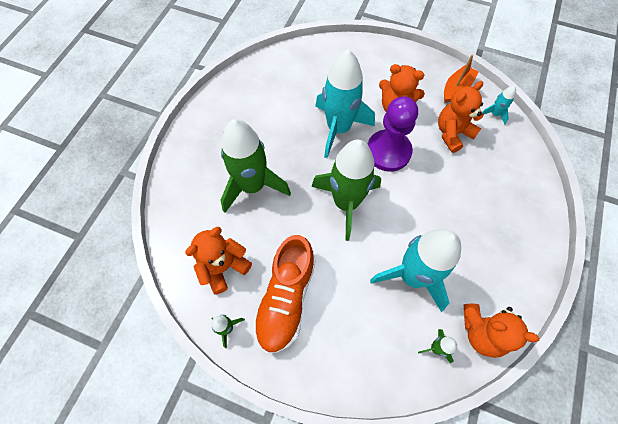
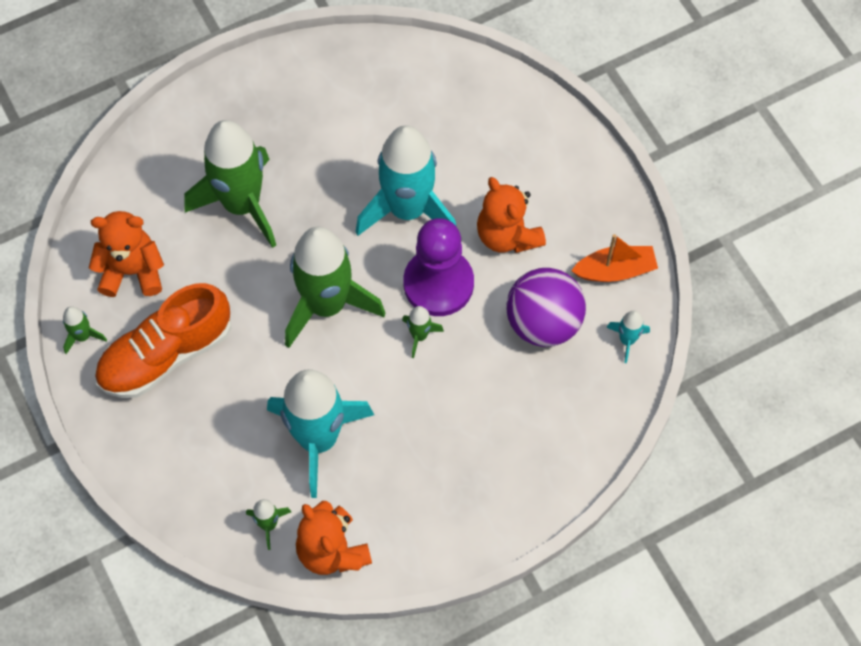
camera: 40 degrees right, 0 degrees up
orange teddy bear [438,81,484,153] -> purple ball [506,268,586,347]
none -> green rocket [402,306,444,358]

